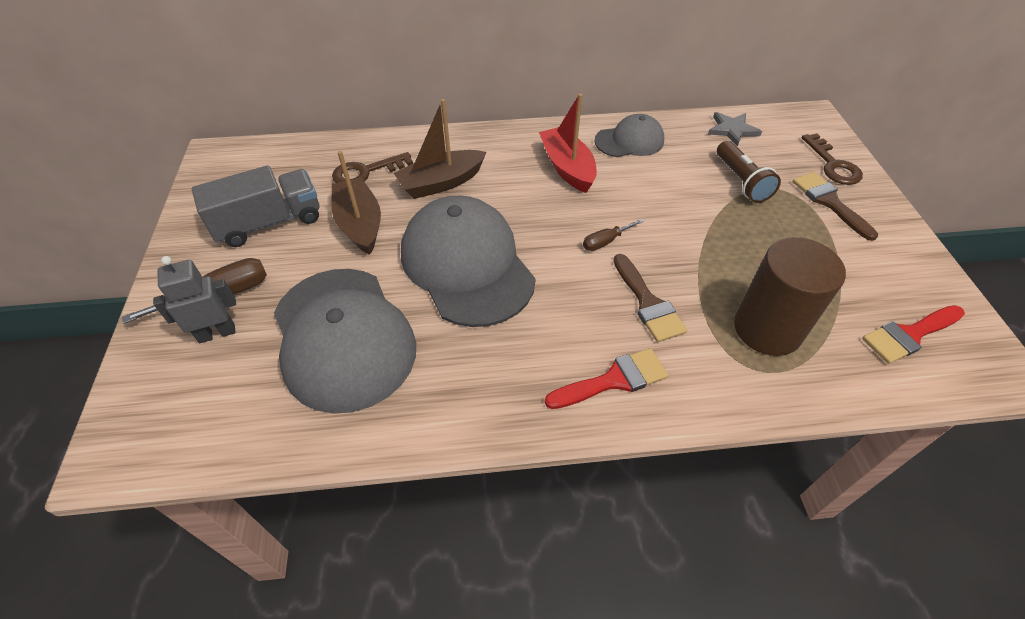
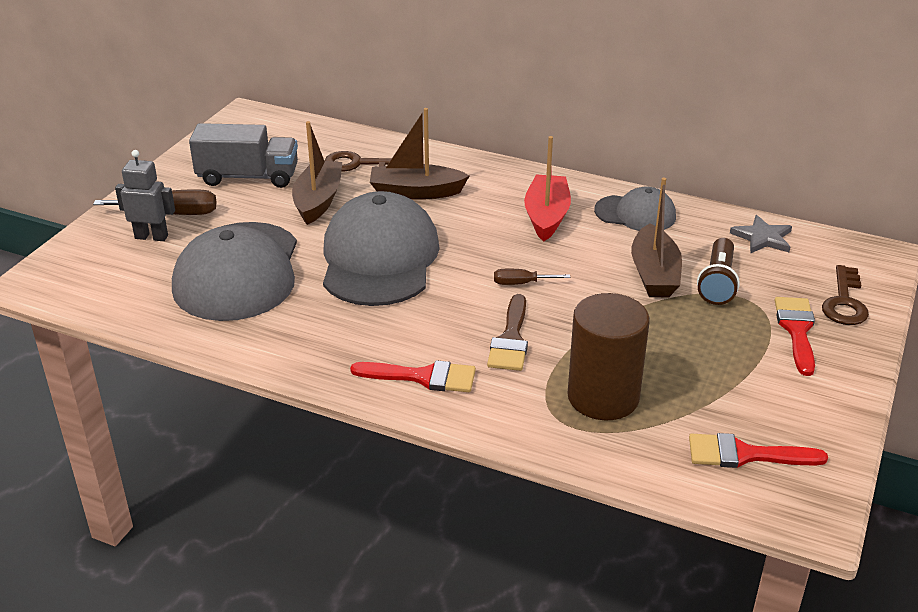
camera: 30 degrees right, 15 degrees down
brown brush [792,172,878,241] -> red brush [775,297,815,376]
none -> brown boat [631,178,682,297]

